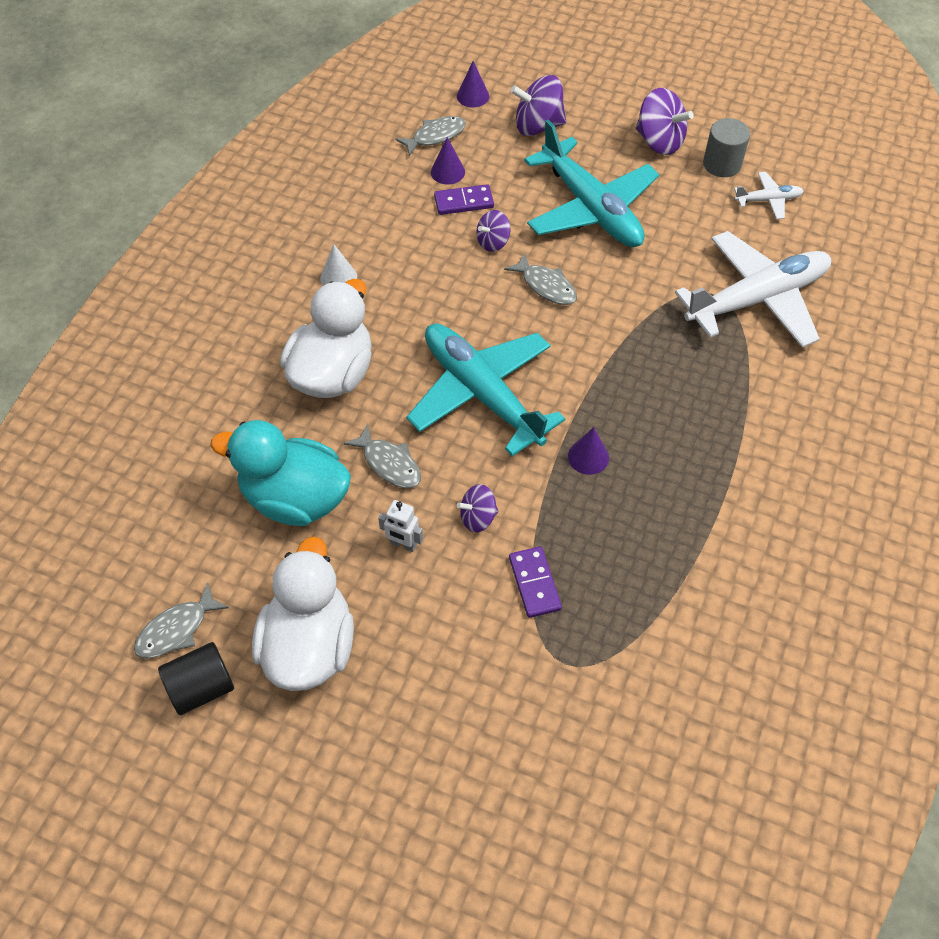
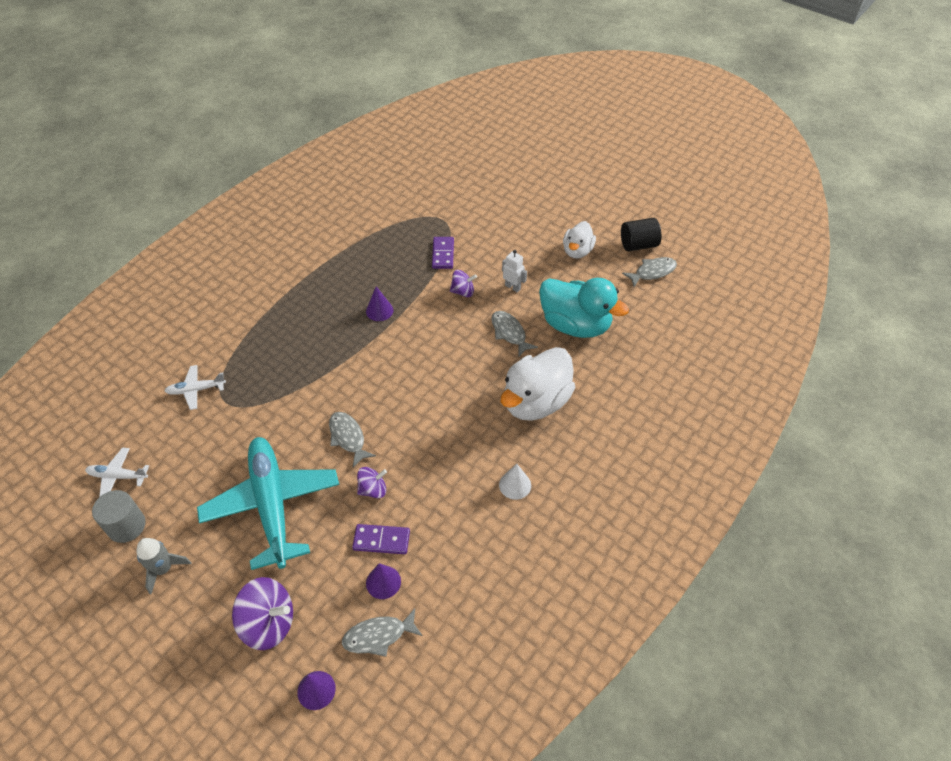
camera: 165 degrees left, 5 degrees down
white duck [252,536,354,691] -> white duck [563,221,596,259], size x0.58
turquoise plane [406,324,565,456] -> none
purple spinning top [636,88,694,155] -> grey rocket [136,538,191,594]
white plane [675,231,831,348] -> white plane [165,365,226,410], size x0.44

